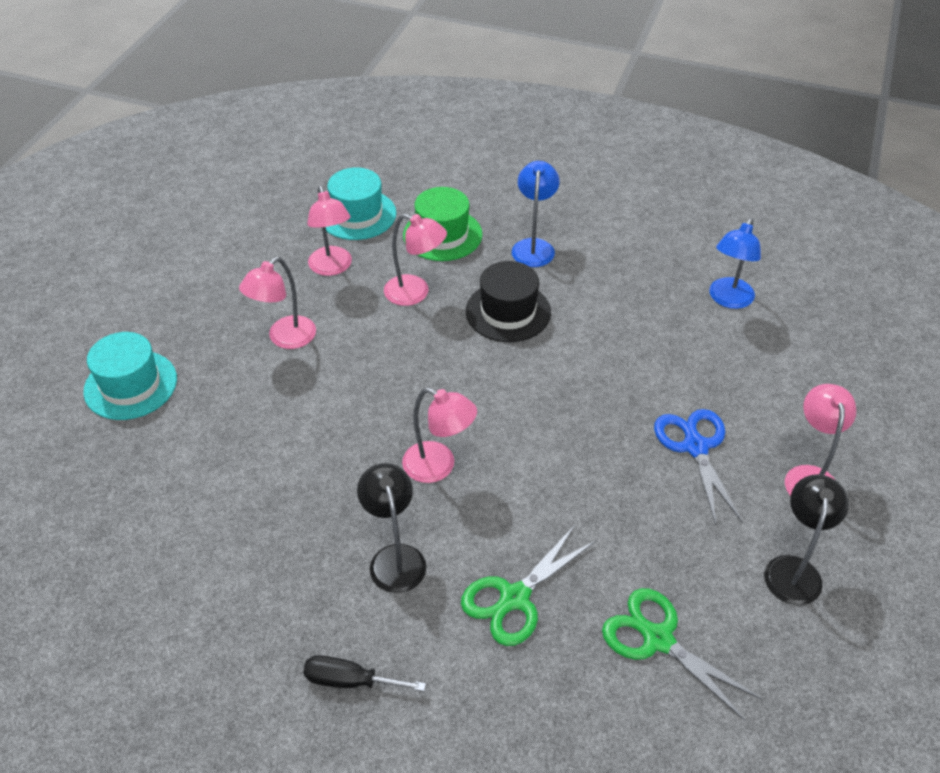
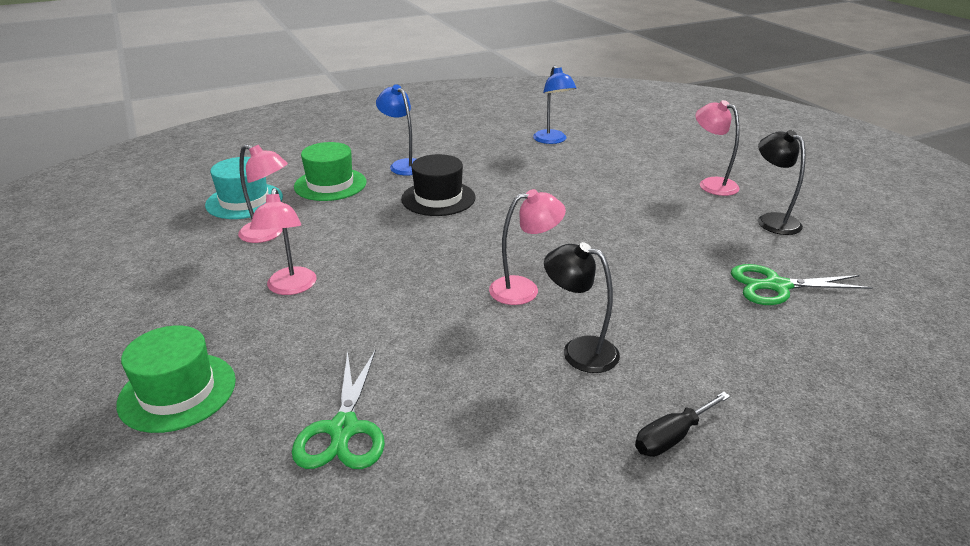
camera: 45 degrees left, 15 degrees down
turquoise hat [83,332,177,420] -> green hat [116,325,236,433]
pink lamp [384,214,447,306] -> none
green scissors [461,525,597,646] -> green scissors moved to [292,349,385,469]
blue scissors [654,409,742,525] -> none

